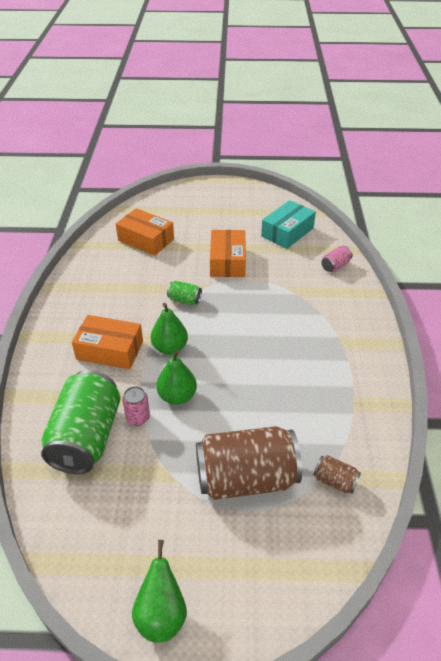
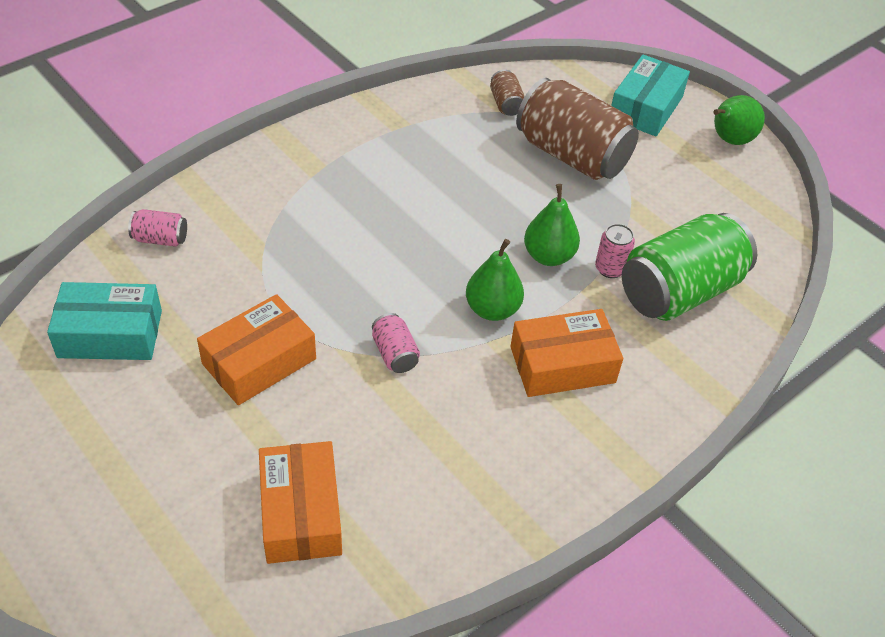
camera: 135 degrees left, 5 degrees up
orange box [72,315,143,369] -> orange box turned 75 degrees counterclockwise [510,309,623,397]
green can [167,281,202,305] -> pink can [372,313,420,373]
none -> turquoise box [611,55,690,136]

